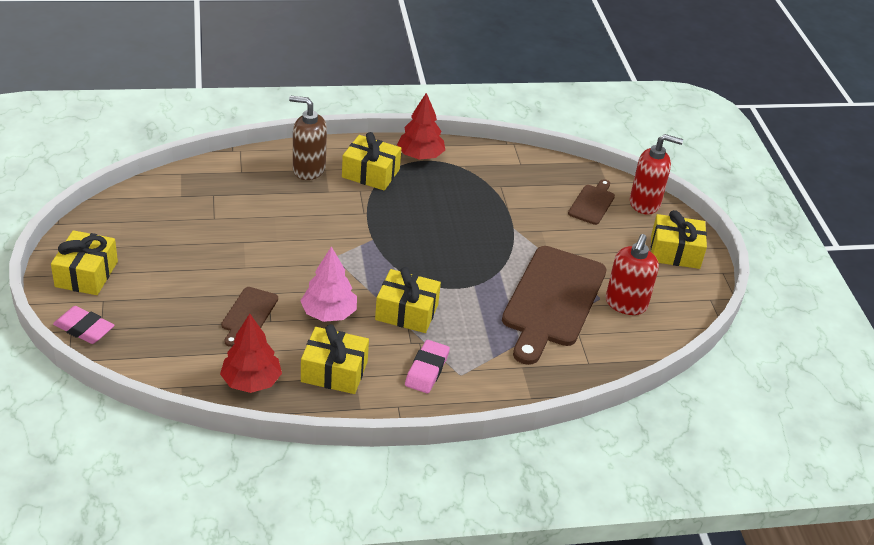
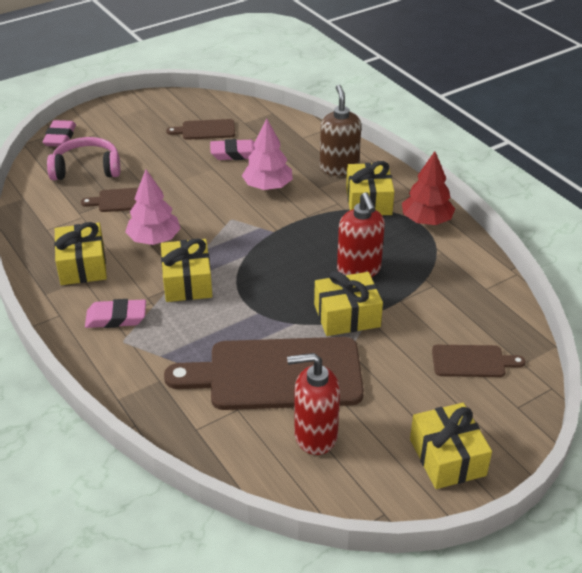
camera: 70 degrees right, 0 degrees up
yellow gift [51,230,118,295] -> yellow gift moved to [314,271,383,336]
red tree [220,314,282,393] -> none
red soap dispenser [630,134,683,215] -> red soap dispenser moved to [337,192,385,277]
none -> pink headphones [47,137,120,180]
none -> brown cutting board [166,119,235,140]
none -> pink eraser [210,139,255,160]
none -> pink tree [242,118,293,190]

